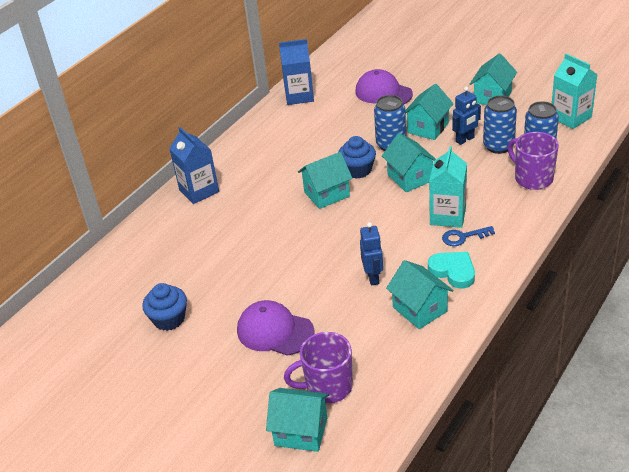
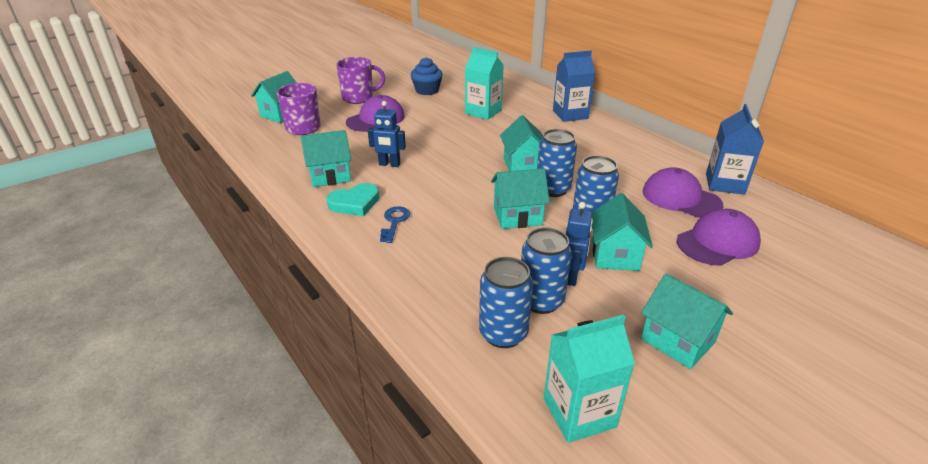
camera: 105 degrees right, 5 degrees down
blue cupcake [338,136,376,179] -> blue can [537,129,577,197]
turquoise house [405,84,454,140] -> turquoise house turned 45 degrees clockwise [592,193,653,271]
turquoise carton [429,146,467,228] -> turquoise carton moved to [465,47,503,120]
blue robot [452,87,481,145] -> blue robot turned 150 degrees counterclockwise [566,202,593,286]
purple mug [508,132,559,190] -> purple mug moved to [336,57,385,104]
none -> purple cap [643,167,723,218]

